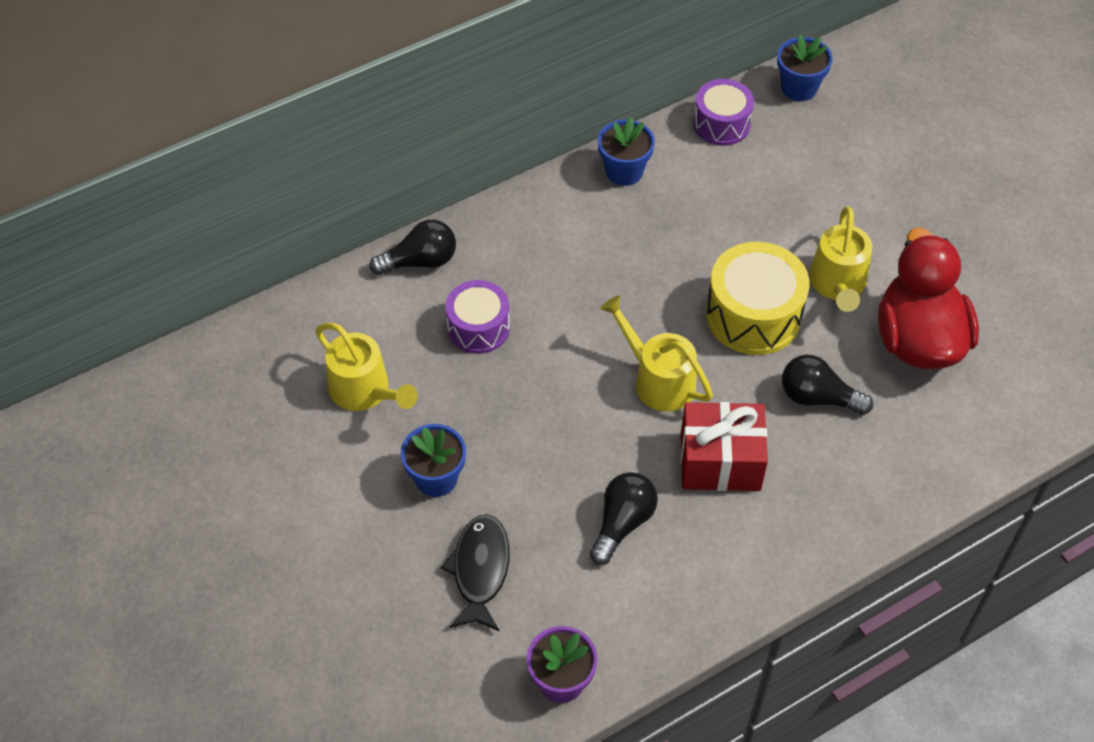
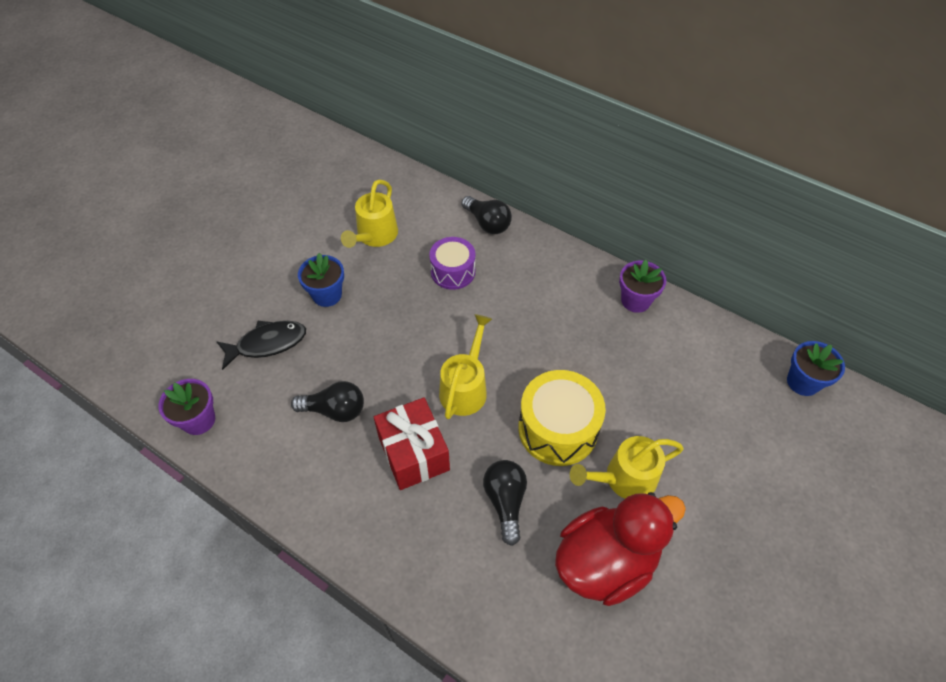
camera: 65 degrees right, 0 degrees up
blue flower pot [598,117,655,186] -> purple flower pot [619,260,666,313]
purple drum [693,79,754,146] -> none

